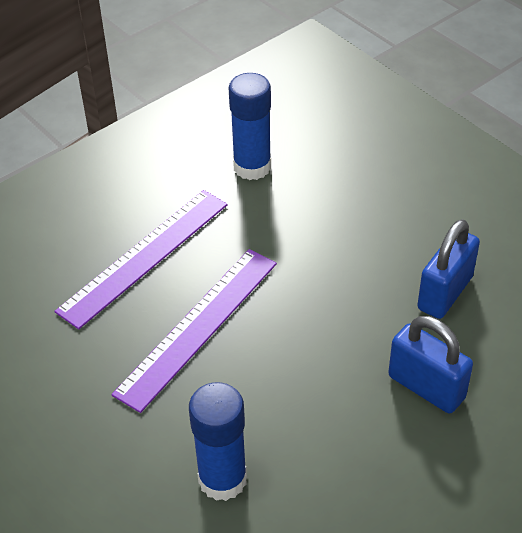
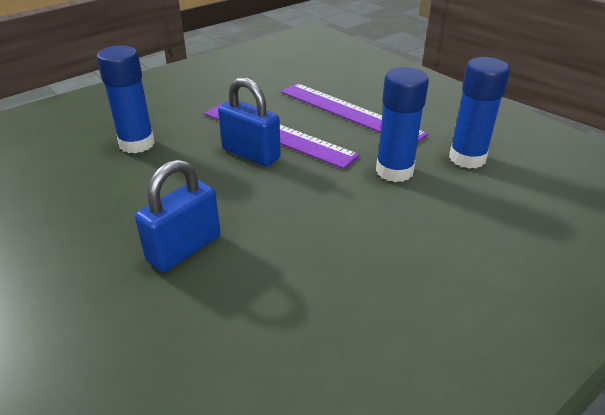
camera: 90 degrees right, 10 degrees down
blue padlock [417,219,480,319] -> blue padlock moved to [218,77,281,167]
none -> blue glue stick [376,67,429,182]

